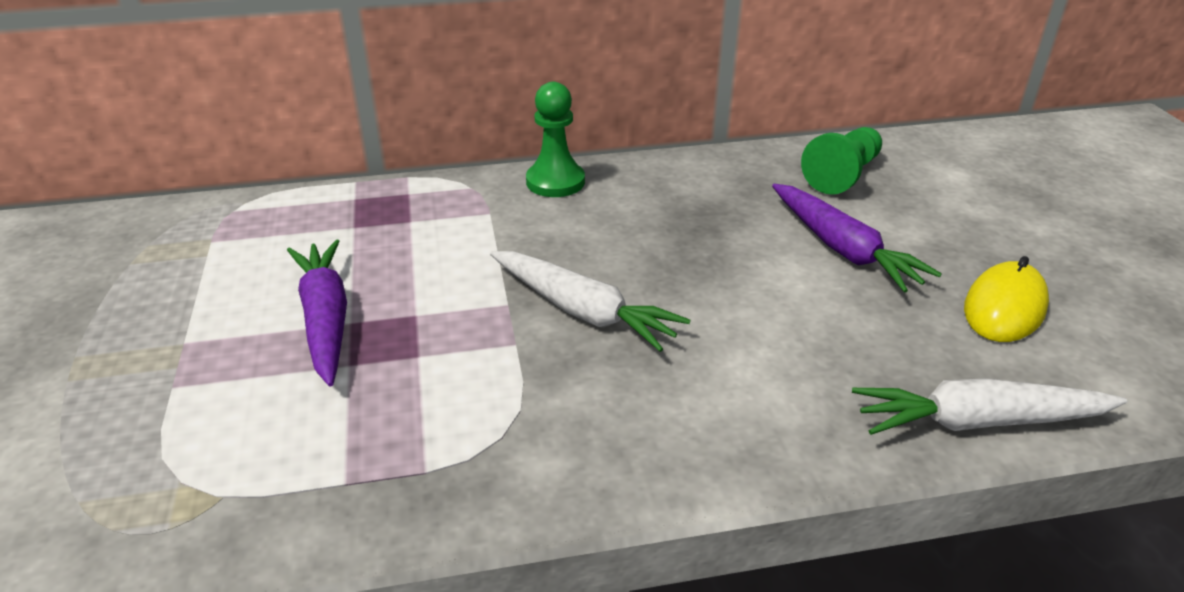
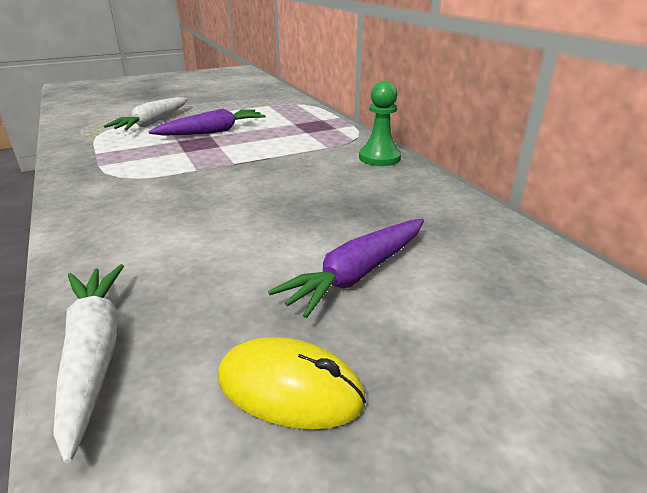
camera: 75 degrees right, 5 degrees down
white carrot [490,251,690,352] -> white carrot moved to [104,97,187,131]
green pawn [801,127,882,195] -> none

